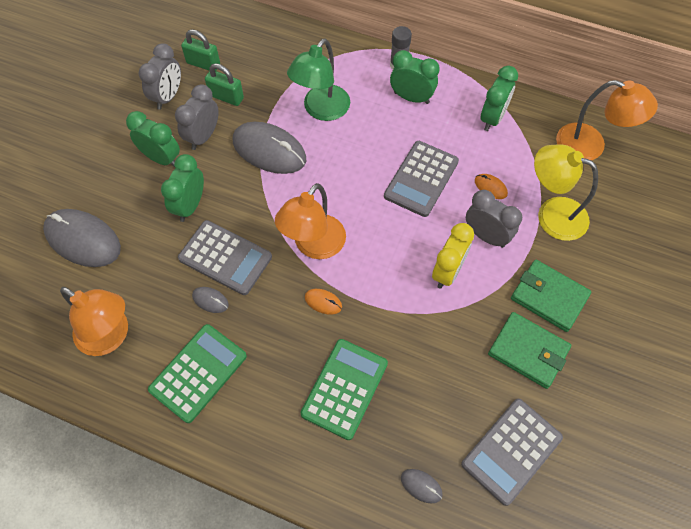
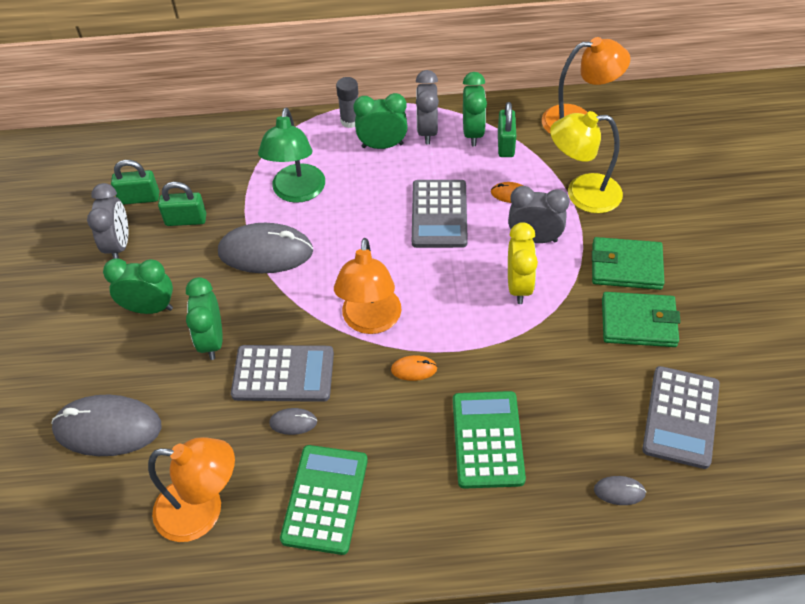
camera: 25 degrees left, 10 degrees down
grey clock [175,84,219,150] -> grey clock moved to [416,70,439,144]
none -> green padlock [498,102,516,157]

